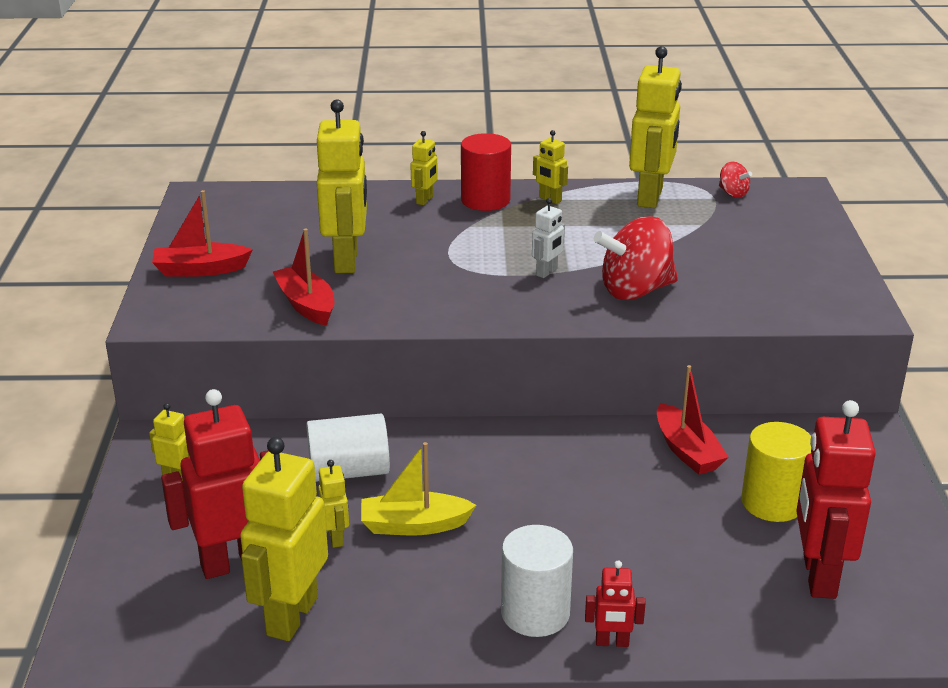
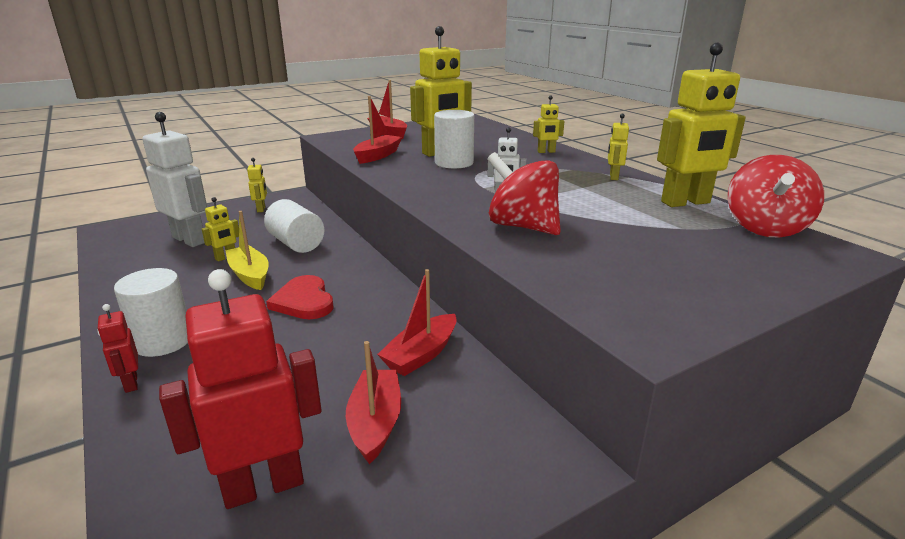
camera: 60 degrees right, 5 degrees down
red robot [161,389,268,579] -> white robot [142,112,208,247]
yellow robot [240,437,328,641] -> none
red cylinder [461,133,511,211] -> none
red spinning top [719,161,752,198] -> red spinning top [728,155,824,237], size x2.11
yellow cylinder [741,422,811,522] -> red boat [346,341,401,464]
none -> red heart [266,275,333,319]
none -> white cylinder [434,110,474,169]

